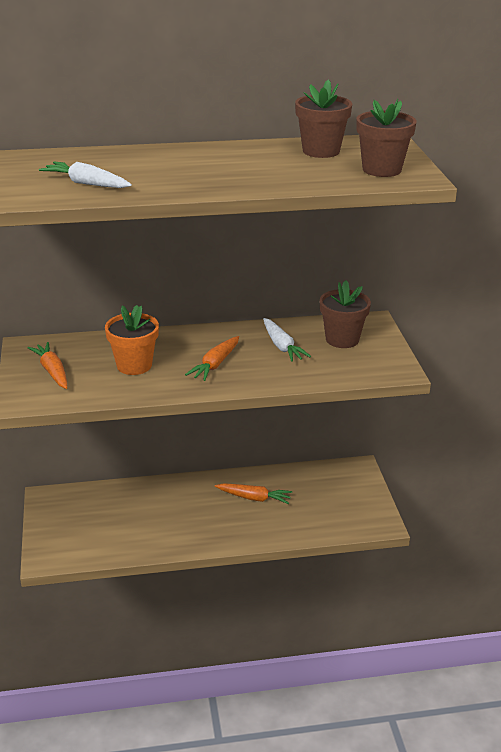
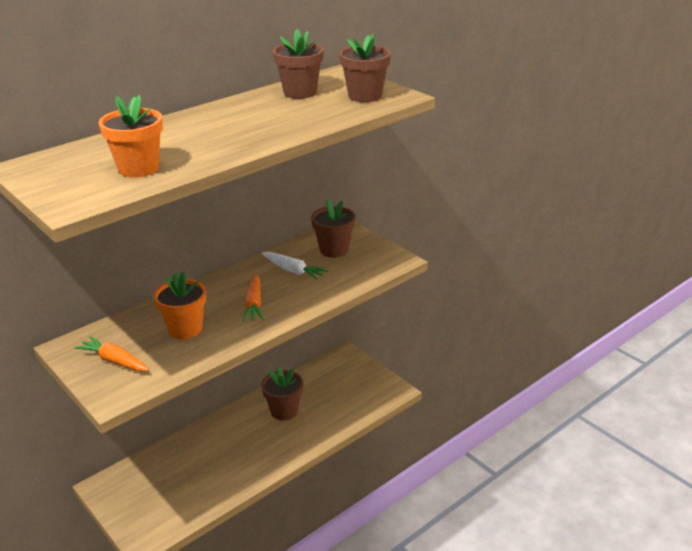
camera: 30 degrees left, 0 degrees up
white carrot [39,161,132,188] -> orange flower pot [99,95,163,178]
orange carrot [215,483,292,504] -> brown flower pot [261,366,303,421]

